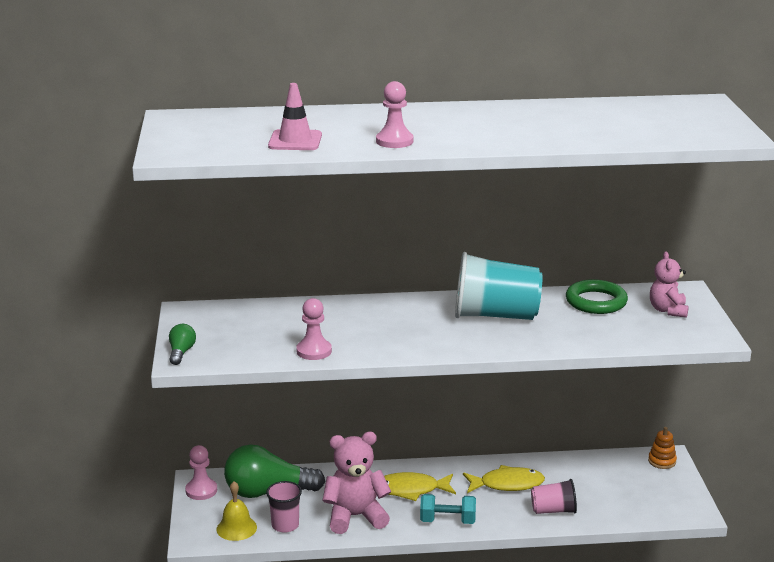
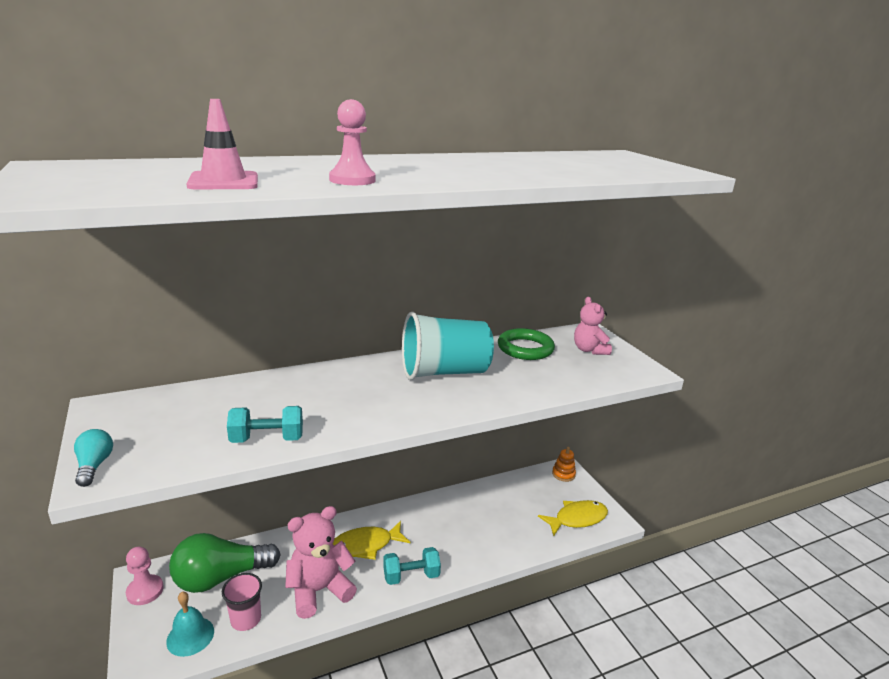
camera: 20 degrees left, 0 degrees up
green light bulb [169,324,196,365] -> turquoise light bulb [74,429,113,487]
yellow bell [216,481,257,541] -> turquoise bell [166,592,214,657]
pink pawn [296,298,332,360] -> turquoise dumbbell [227,406,303,443]
yellow fish [463,465,545,493] -> yellow fish moved to [538,500,608,536]
pink cup [531,479,577,514] -> none

